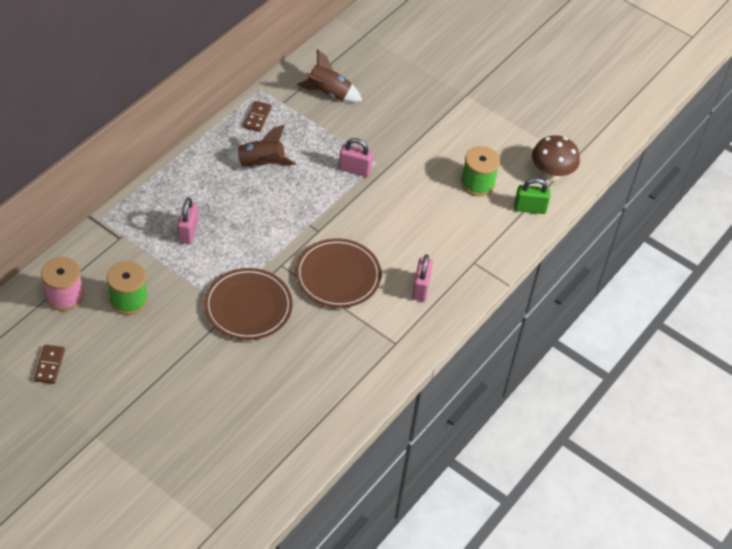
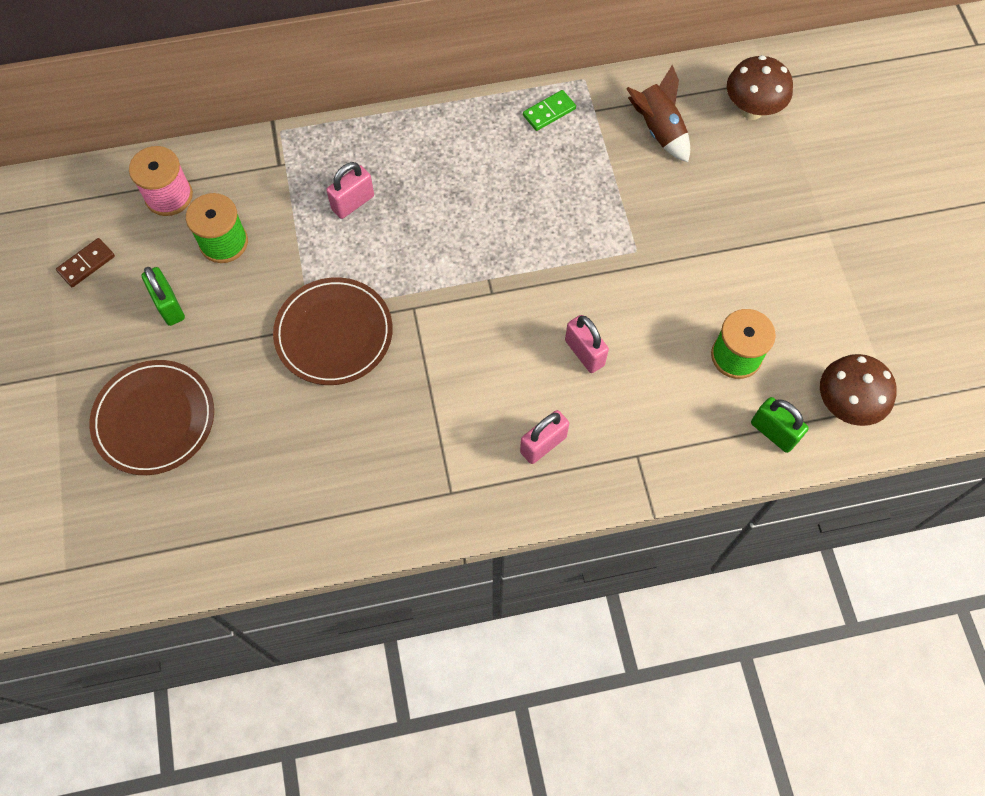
camera: 45 degrees right, 15 degrees up
brown rocket [225,124,296,167] -> none
brown domino [243,101,272,132] -> green domino [523,90,576,131]
brown plate [295,238,381,308] -> brown plate moved to [89,360,214,475]
pink padlock [339,138,373,177] -> pink padlock moved to [565,315,609,373]
none -> green padlock [141,267,185,326]
none -> brown mushroom [727,55,793,120]

